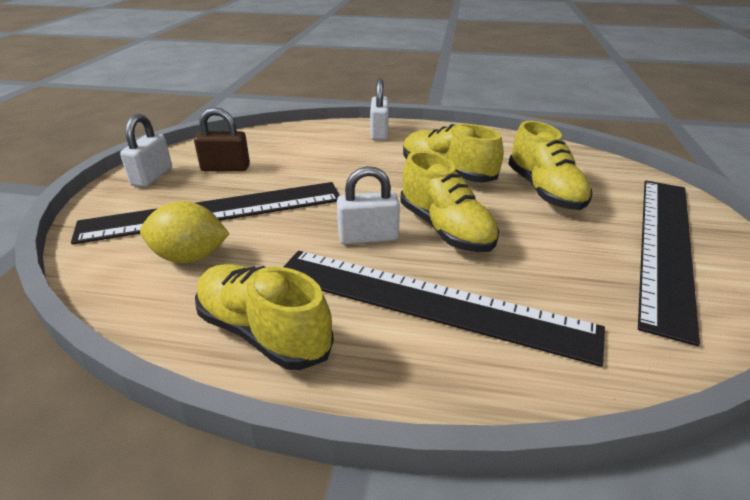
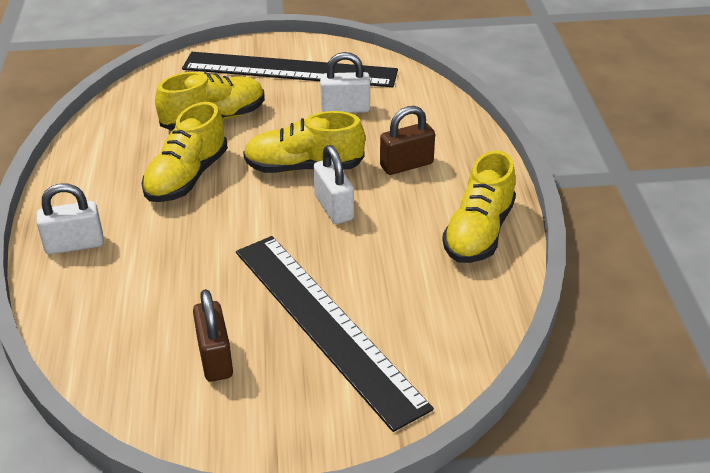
camera: 105 degrees left, 5 degrees up
white padlock [120,114,172,187] -> white padlock moved to [320,52,370,113]
yellow lemon [140,201,229,263] -> none
black ruler [284,251,605,367] -> brown padlock [380,106,435,175]
yellow shoe [400,151,499,252] -> yellow shoe turned 135 degrees counterclockwise [243,111,365,173]

